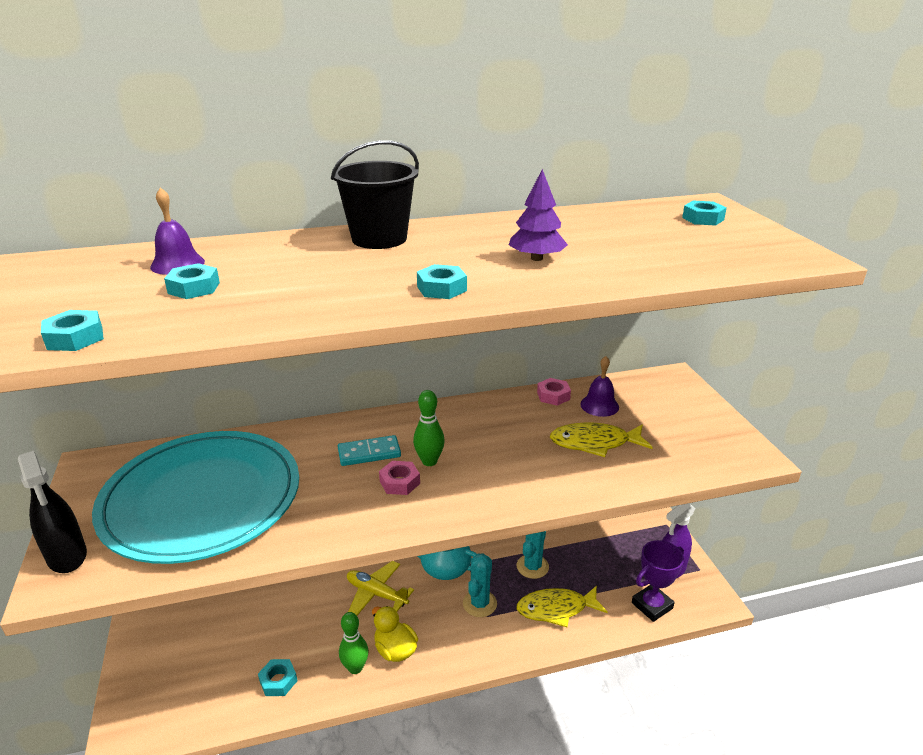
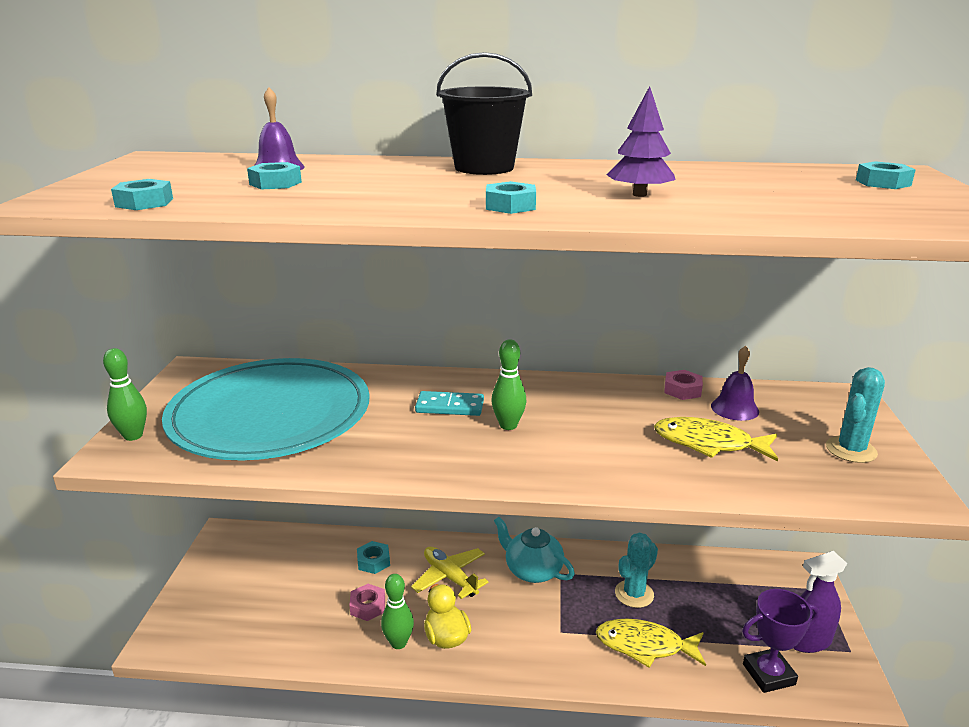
camera: 20 degrees right, 5 degrees down
black spray bottle [18,451,87,573] -> green bowling pin [103,348,147,441]
turquoise nut [258,659,297,696] -> turquoise nut moved to [357,541,390,574]
pink nut [379,461,420,495] -> pink nut moved to [349,584,385,621]
turquoise cactus [463,553,497,617] -> turquoise cactus moved to [826,367,885,463]

